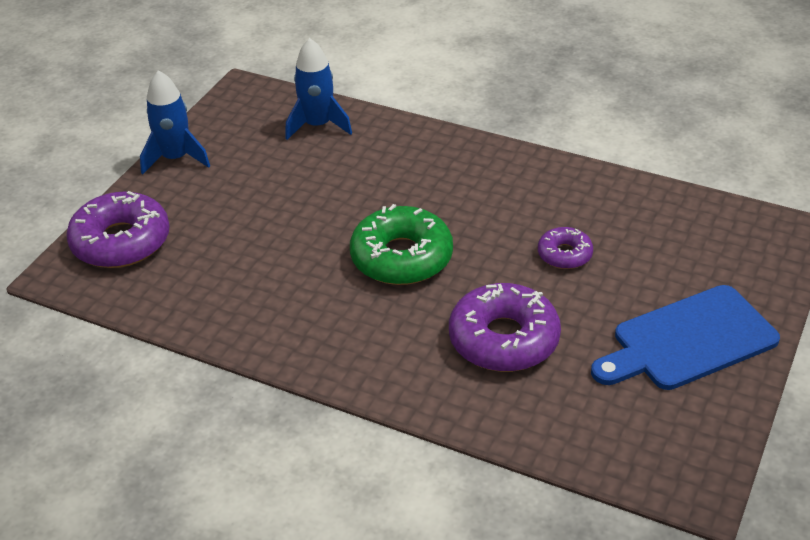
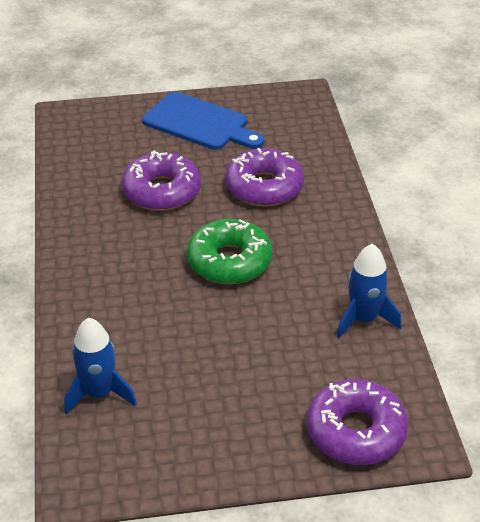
camera: 125 degrees left, 0 degrees up
blue rocket [140,70,210,175] -> blue rocket moved to [337,243,401,338]
purple donut [538,227,593,269] -> purple donut [121,150,201,211], size x1.87

